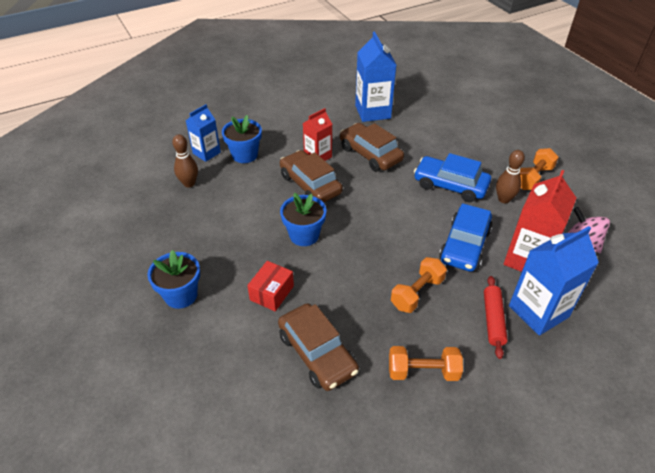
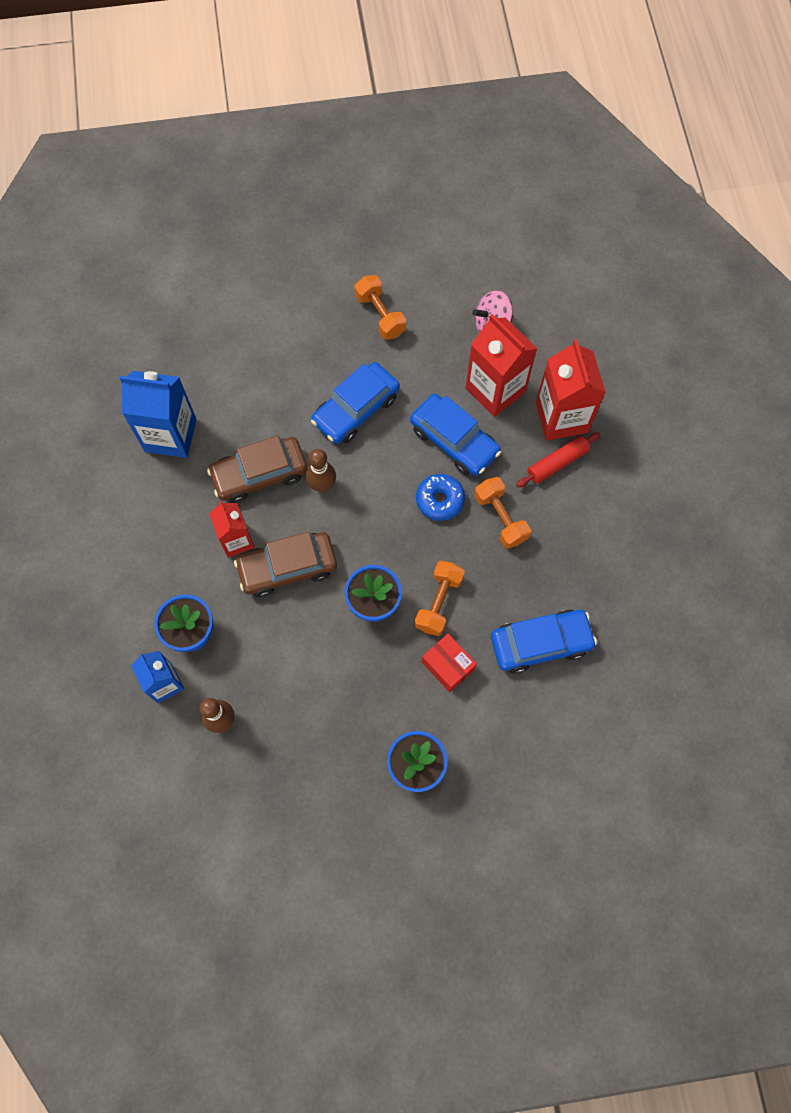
camera: 70 degrees left, 25 degrees up
brown car [278,303,359,391] -> blue car [491,610,597,674]
orange dumbbell [389,346,463,381] -> orange dumbbell moved to [415,561,465,636]
red rolling pin [484,276,508,359] -> red rolling pin turned 60 degrees counterclockwise [516,432,601,488]
brown bowling pin [496,150,525,203] -> brown bowling pin moved to [306,449,336,492]
blue carton [509,226,599,336] -> red carton [536,339,606,441]
none -> blue donut [416,474,465,521]

